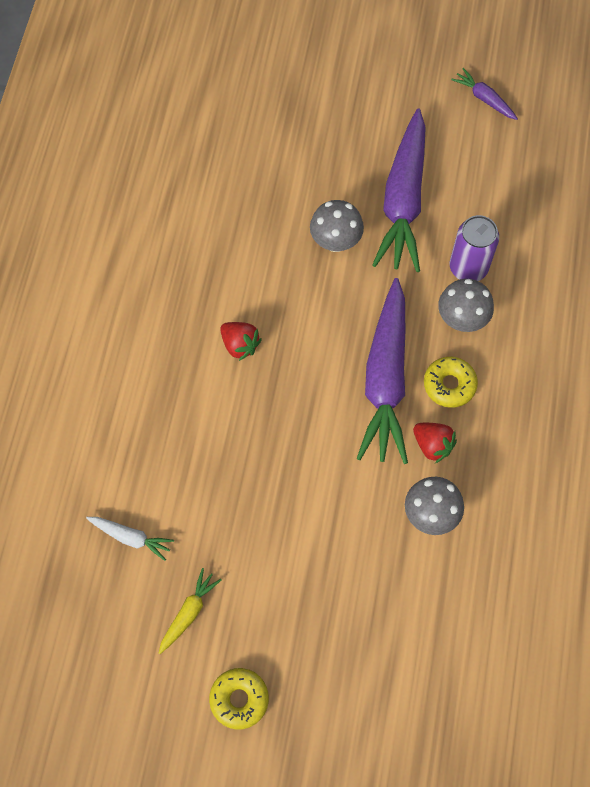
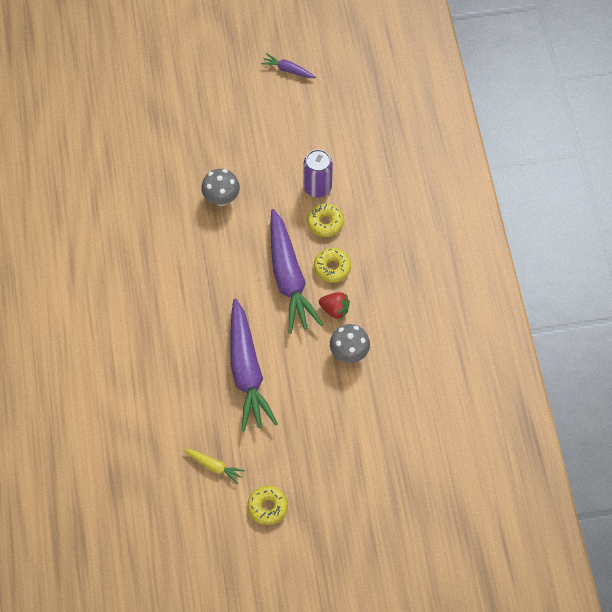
camera: 20 degrees left, 5 degrees down
white carrot [86,517,174,561] -> none
yellow carrot [159,568,221,654] -> yellow carrot turned 105 degrees clockwise [184,449,245,484]
red strawberry [220,322,262,361] -> none
purple carrot [372,108,426,272] -> purple carrot moved to [230,299,278,432]
grey mushroom [438,279,494,332] -> yellow donut [307,203,344,237]

